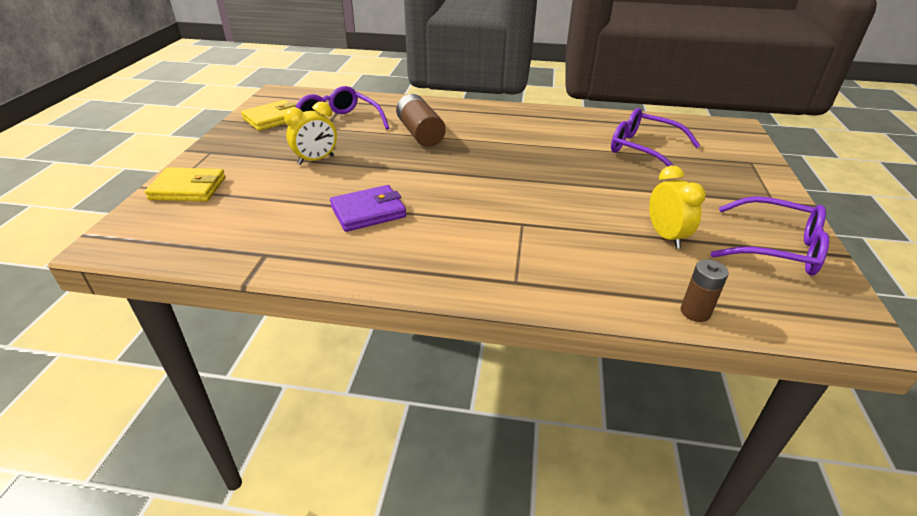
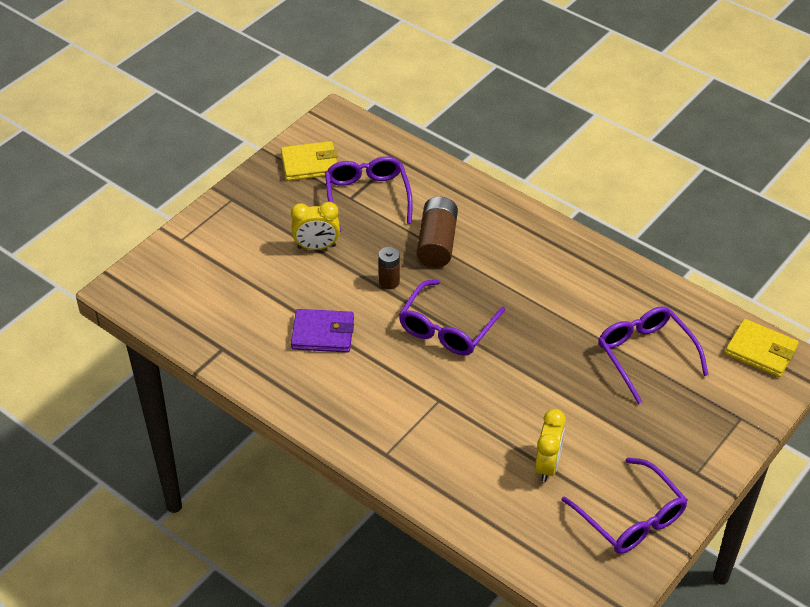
camera: 30 degrees right, 10 degrees up
yellow wallet [145,168,226,201] -> yellow wallet moved to [725,319,799,377]
brown battery [681,260,729,322] -> brown battery moved to [379,247,400,289]
none -> purple glasses [399,280,506,356]

